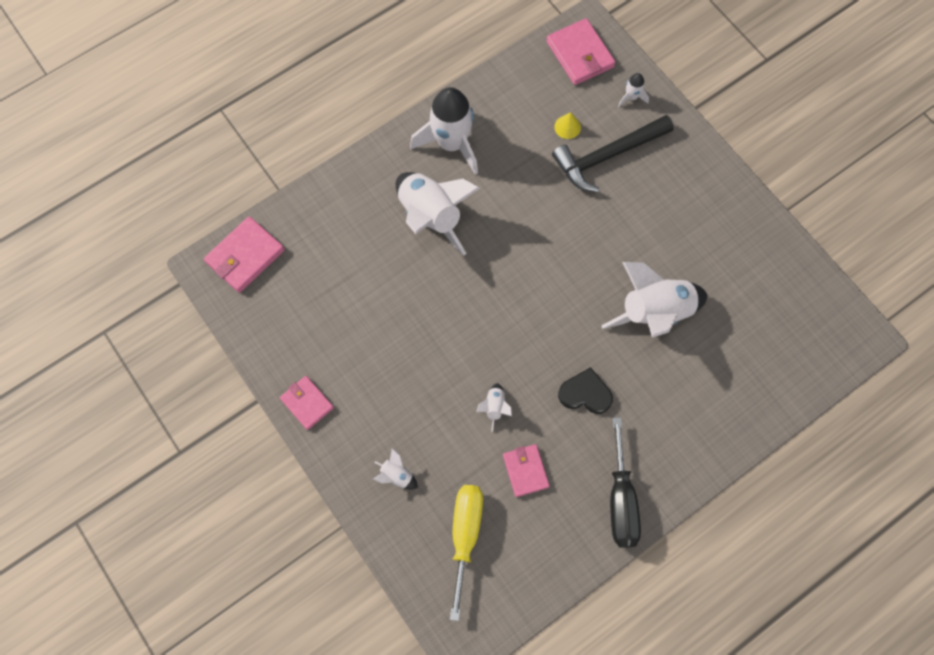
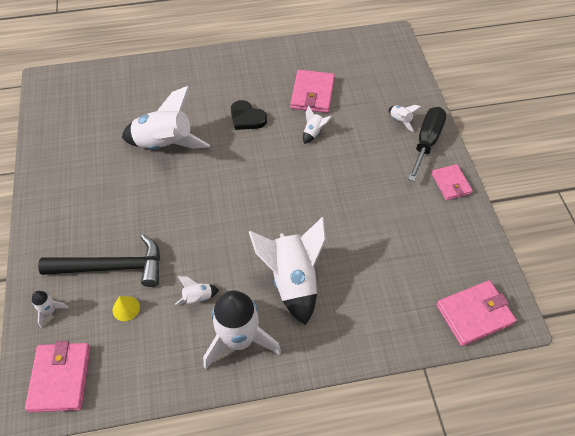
camera: 155 degrees left, 15 degrees down
yellow screwdriver [450,485,483,621] -> none
pink wallet [503,444,550,497] -> pink wallet [290,70,335,113], size x1.52
black screwdriver [610,417,641,548] -> black screwdriver moved to [408,107,447,182]
none -> white rocket [175,276,219,305]

